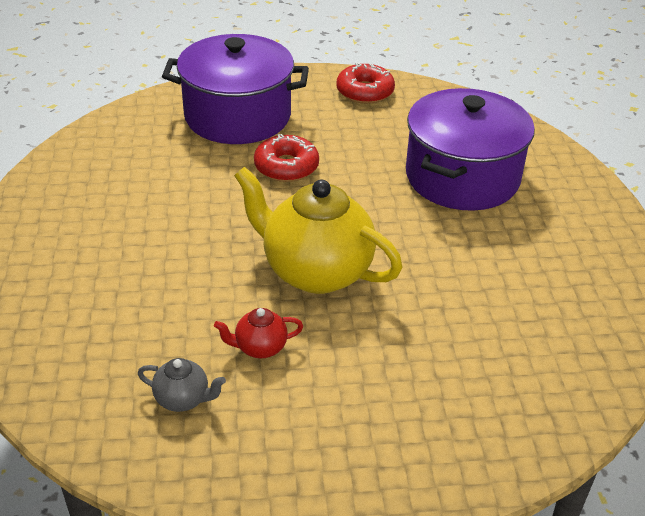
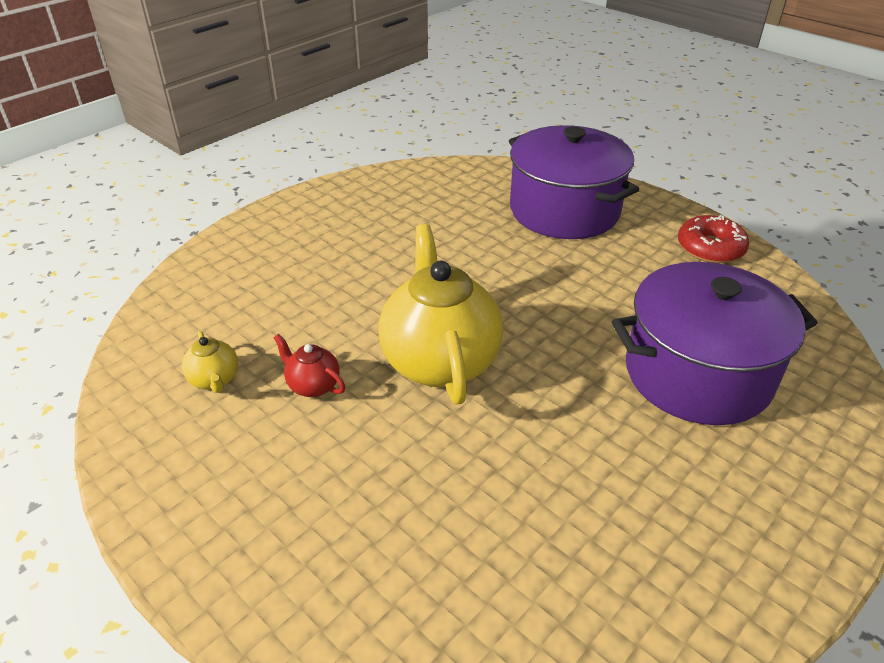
camera: 50 degrees right, 0 degrees up
grey teapot [138,358,226,412] -> yellow teapot [182,331,238,393]
red donut [254,134,319,182] -> none

